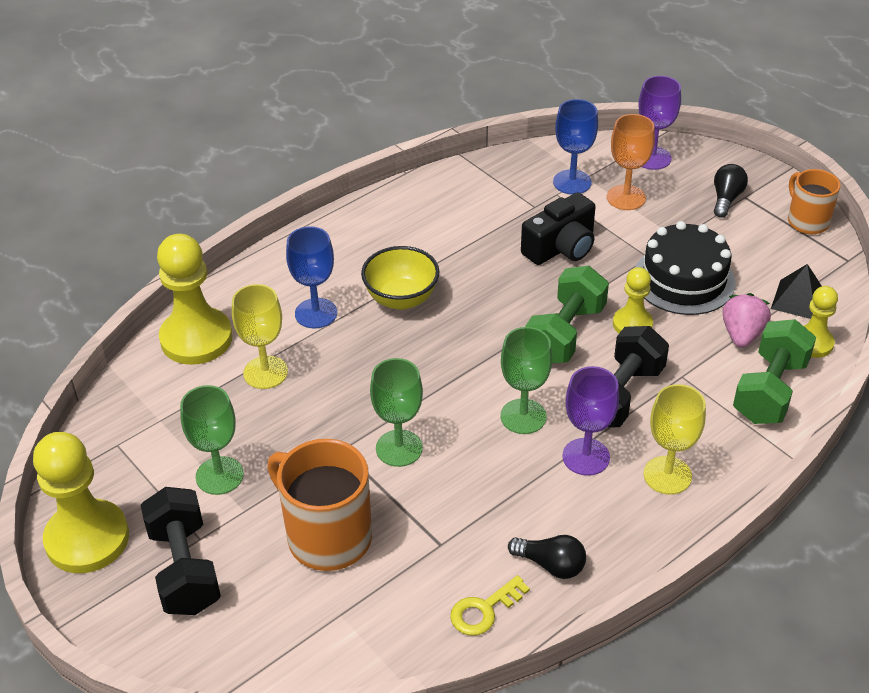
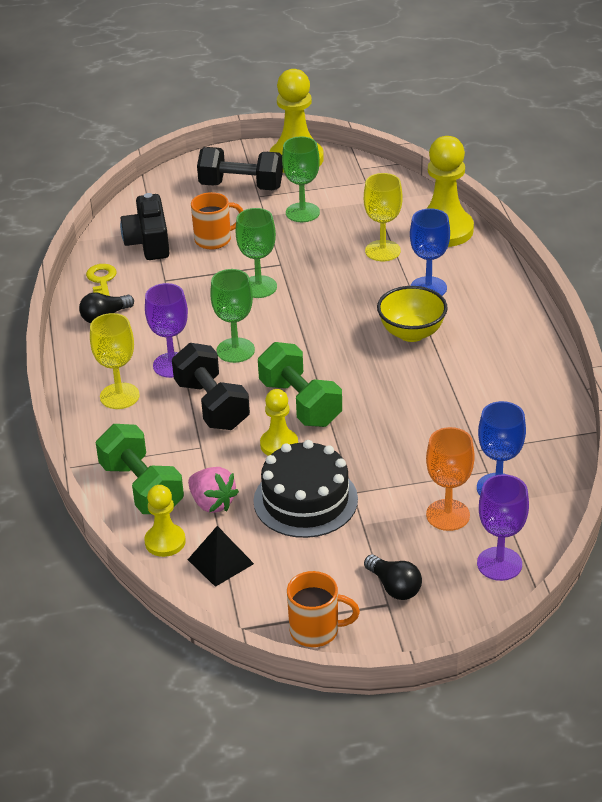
camera: 120 degrees right, 5 degrees down
orange mug [267,439,372,571] -> orange mug [191,192,243,250], size x0.61
black camera [521,192,596,265] -> black camera moved to [120,193,170,260]

